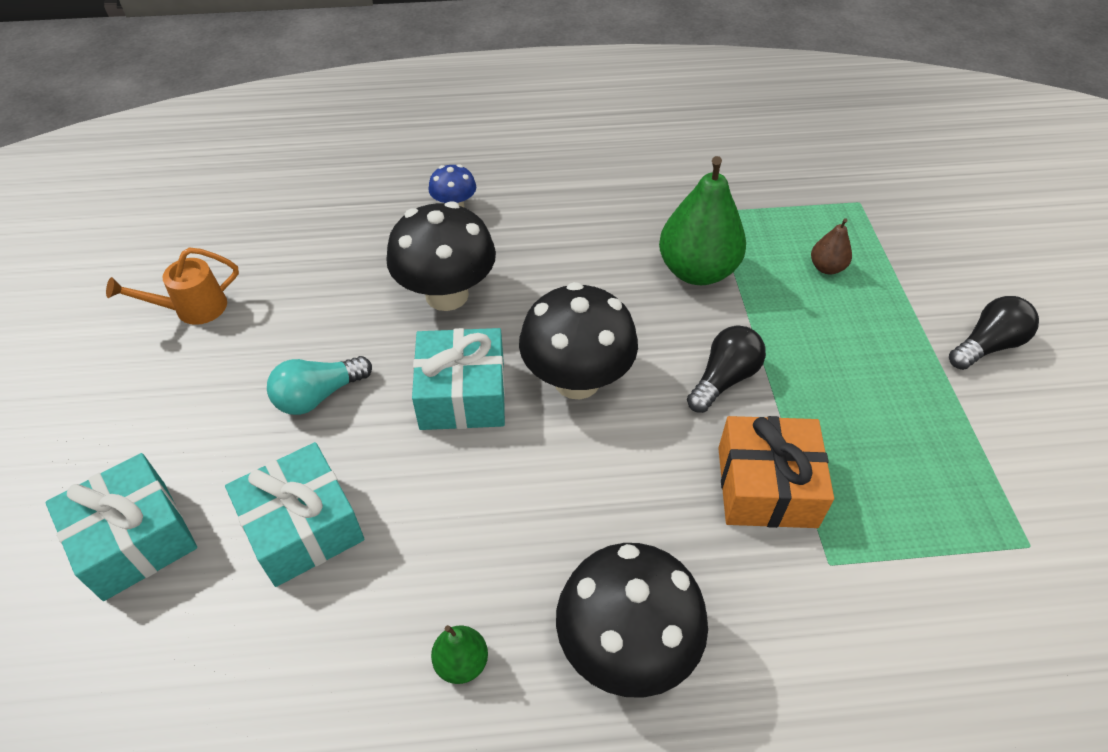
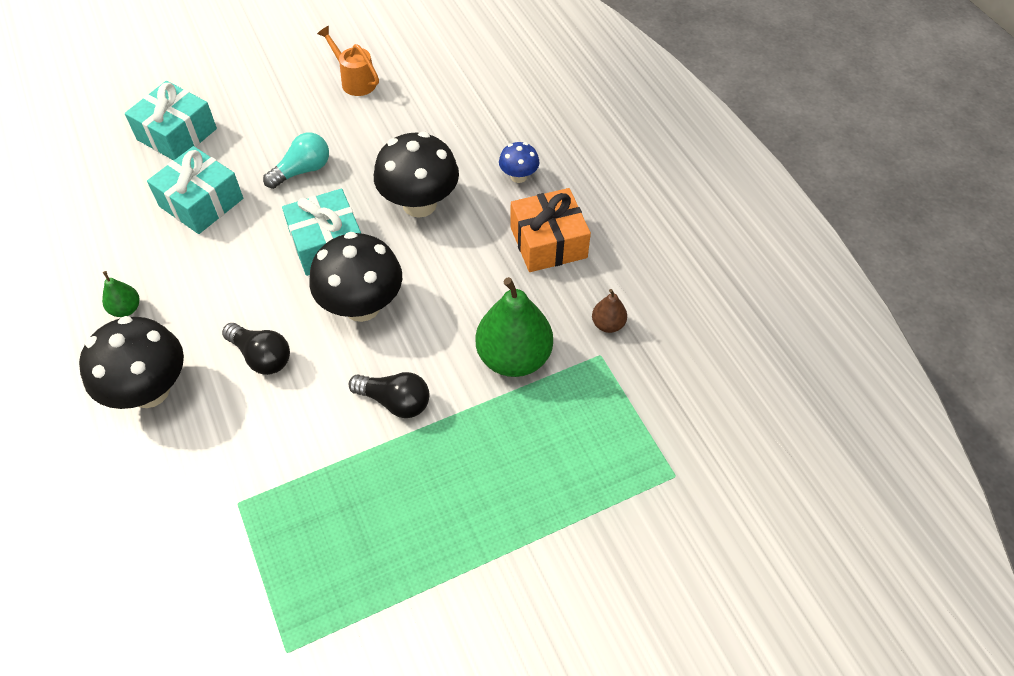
camera: 70 degrees right, 5 degrees up
turquoise light bulb [267,356,372,415] -> turquoise light bulb turned 105 degrees clockwise [263,133,329,189]
orange gift [718,416,834,528] -> orange gift moved to [510,188,591,272]
brown pear [811,218,852,275] -> brown pear moved to [592,289,627,333]
black light bulb [949,296,1039,370] -> black light bulb moved to [222,323,290,375]

